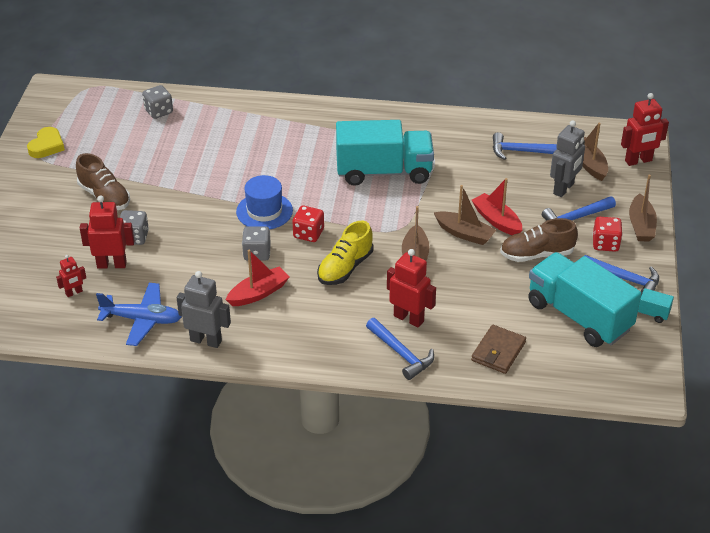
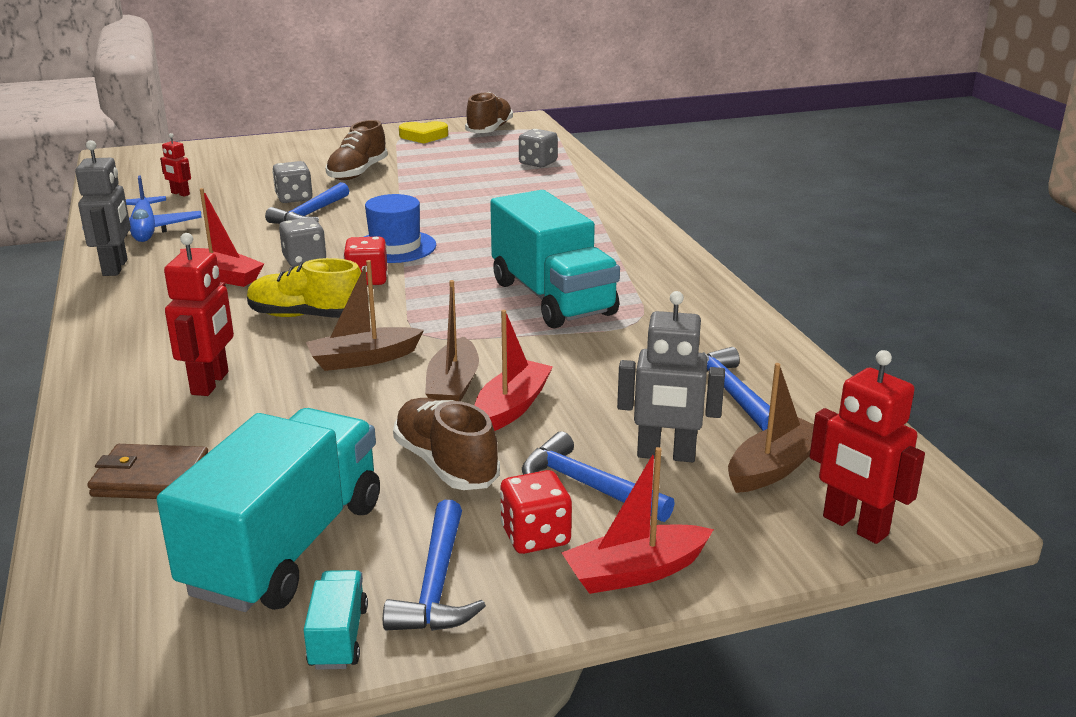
camera: 65 degrees right, 15 degrees down
red robot [80,195,134,269] -> none
blue hammer [366,318,434,380] -> blue hammer moved to [265,182,349,224]
brown boat [629,175,657,242] -> red boat [561,447,714,594]
none -> brown shoe [465,92,513,133]

